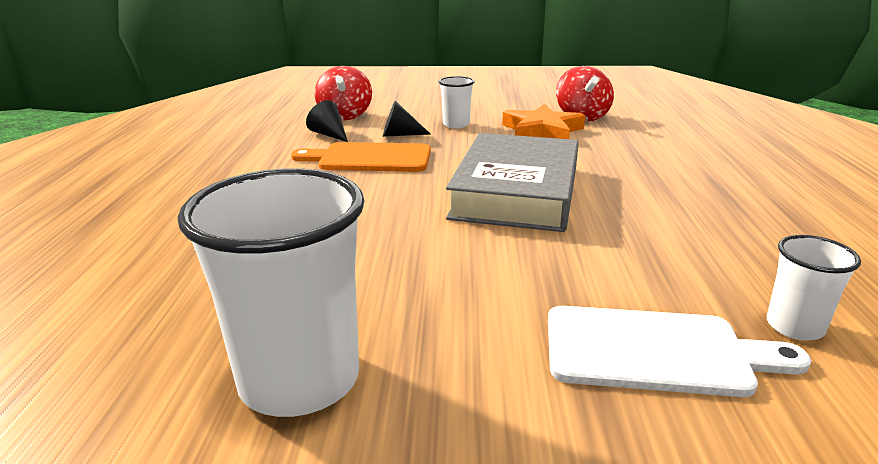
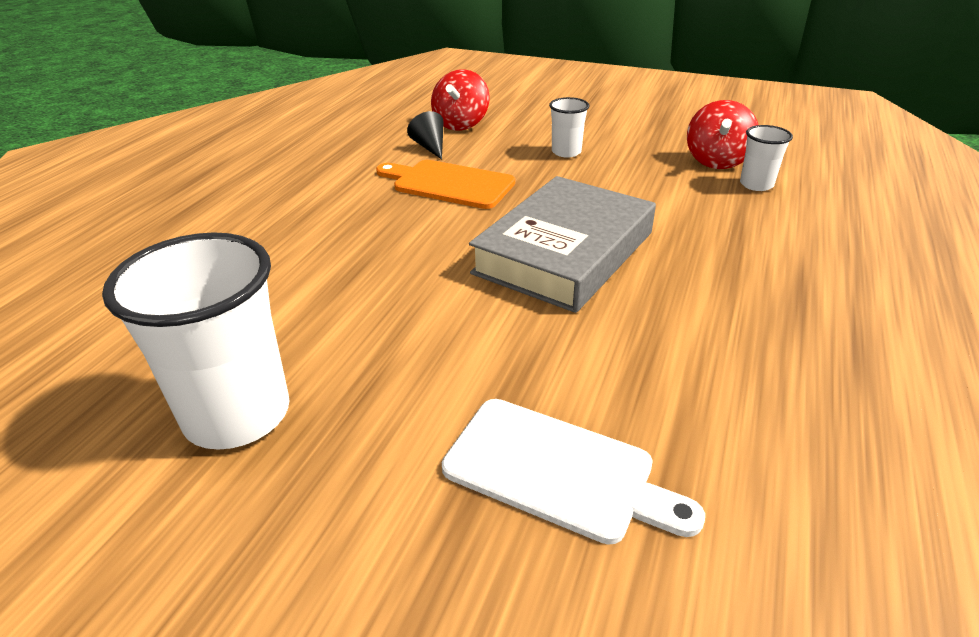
camera: 20 degrees right, 10 degrees up
black cone [383,101,430,137] -> none
orange star [502,104,585,139] -> none
white cup [767,235,861,341] -> white cup moved to [740,125,793,191]

